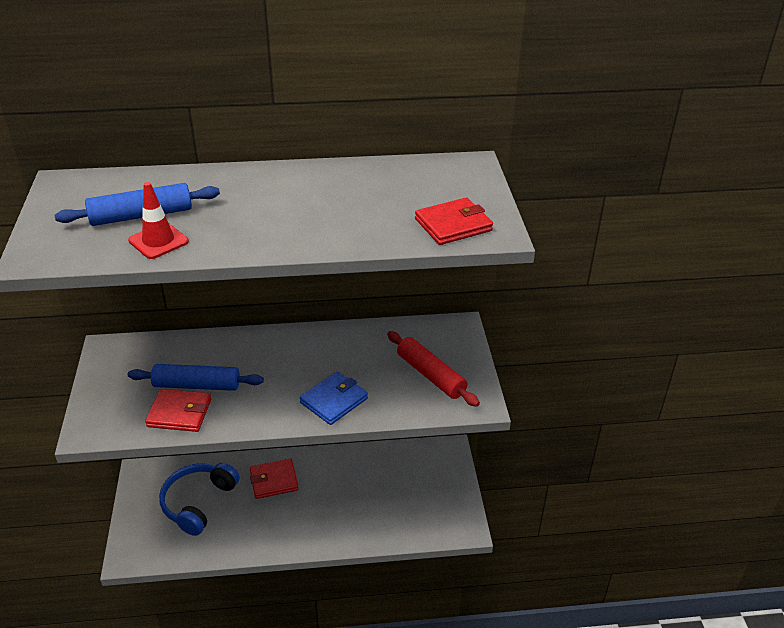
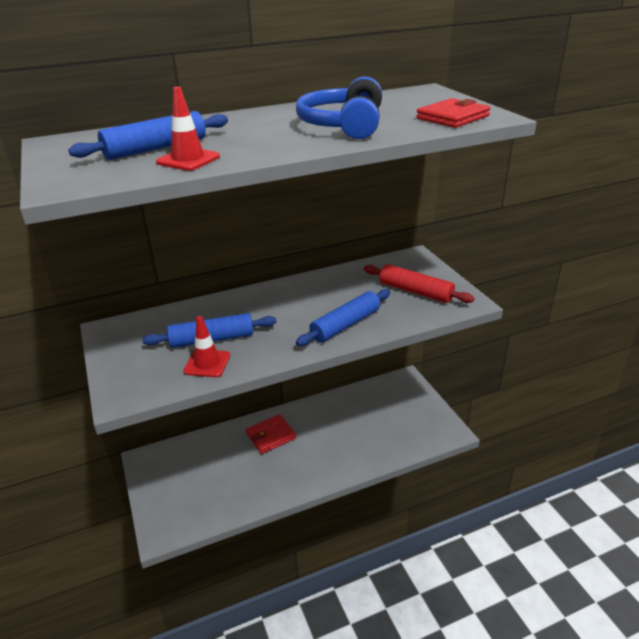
camera: 15 degrees left, 5 degrees down
red wallet [145,389,211,432] -> red traffic cone [183,316,230,377]
blue headphones [159,463,240,536] -> blue headphones moved to [296,77,382,139]
blue wallet [300,372,368,425] -> blue rolling pin [296,289,390,346]

